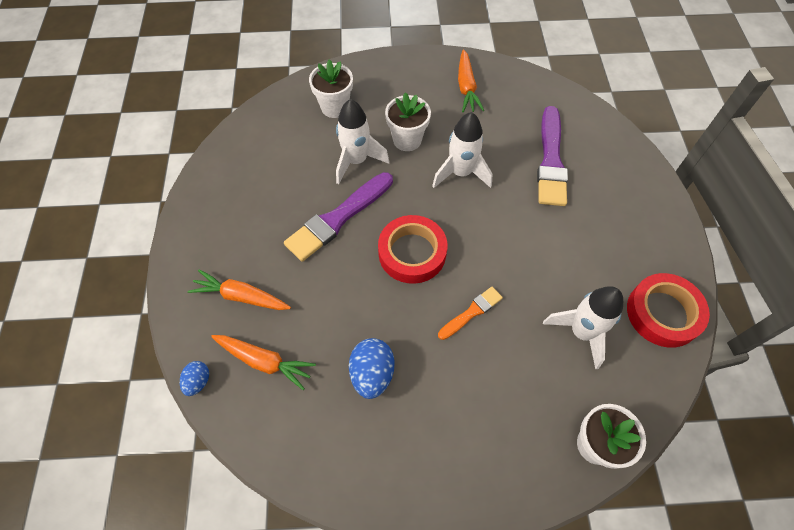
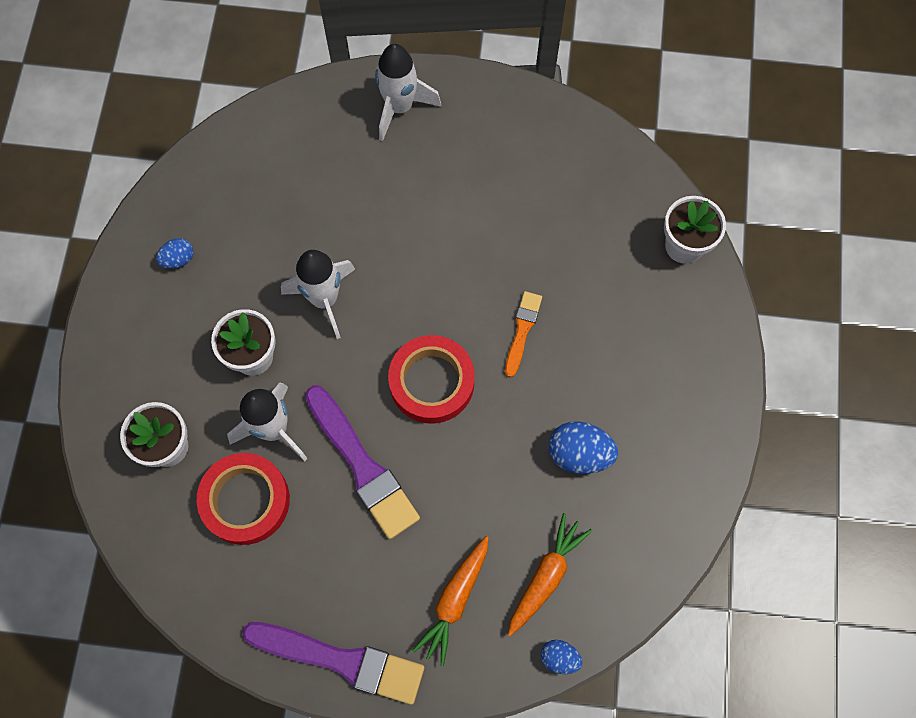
camera: 80 degrees left, 10 degrees up
orange brush [438,287,503,340] -> orange brush turned 45 degrees clockwise [505,291,542,378]
orange carrot [458,49,484,112] -> blue egg [156,238,193,269]
purple brush [537,106,568,206] -> purple brush moved to [242,622,424,705]
white rocket [543,286,623,370] -> white rocket moved to [375,44,442,142]
red tape [627,273,710,348] -> red tape moved to [197,453,290,545]

